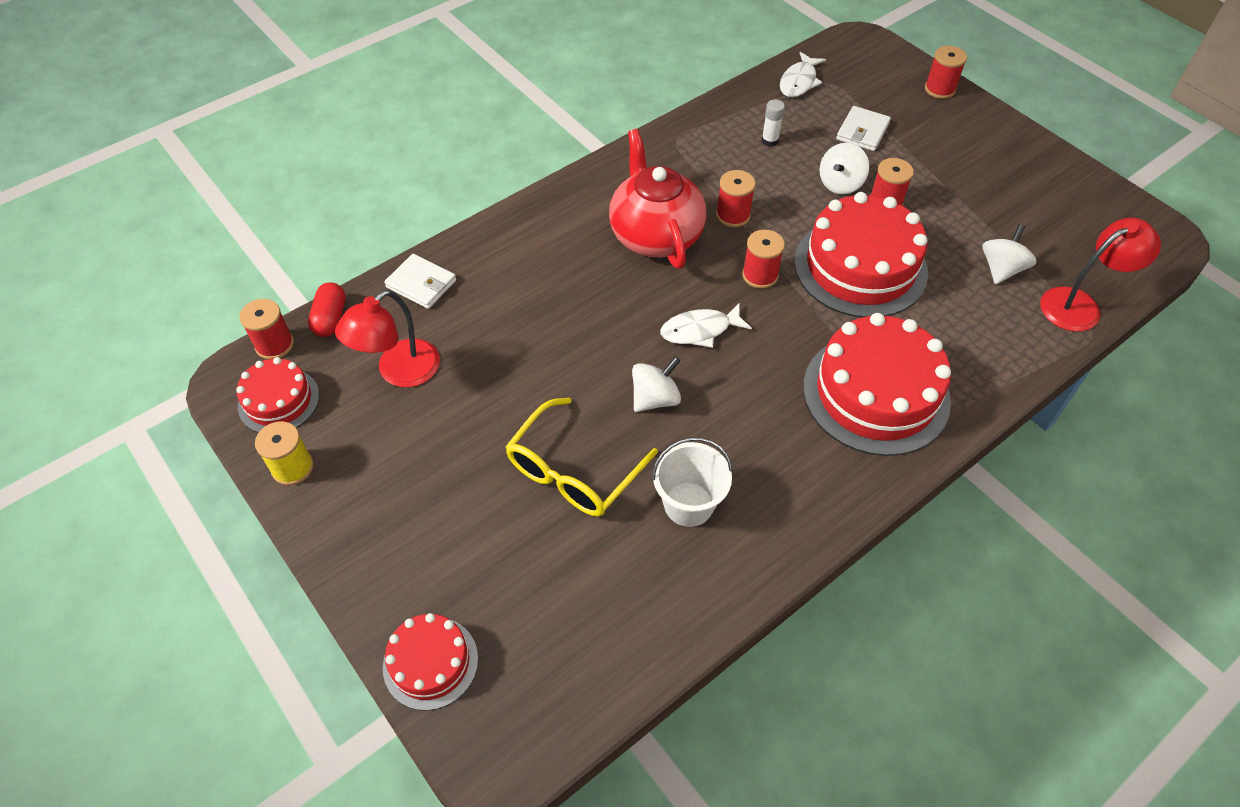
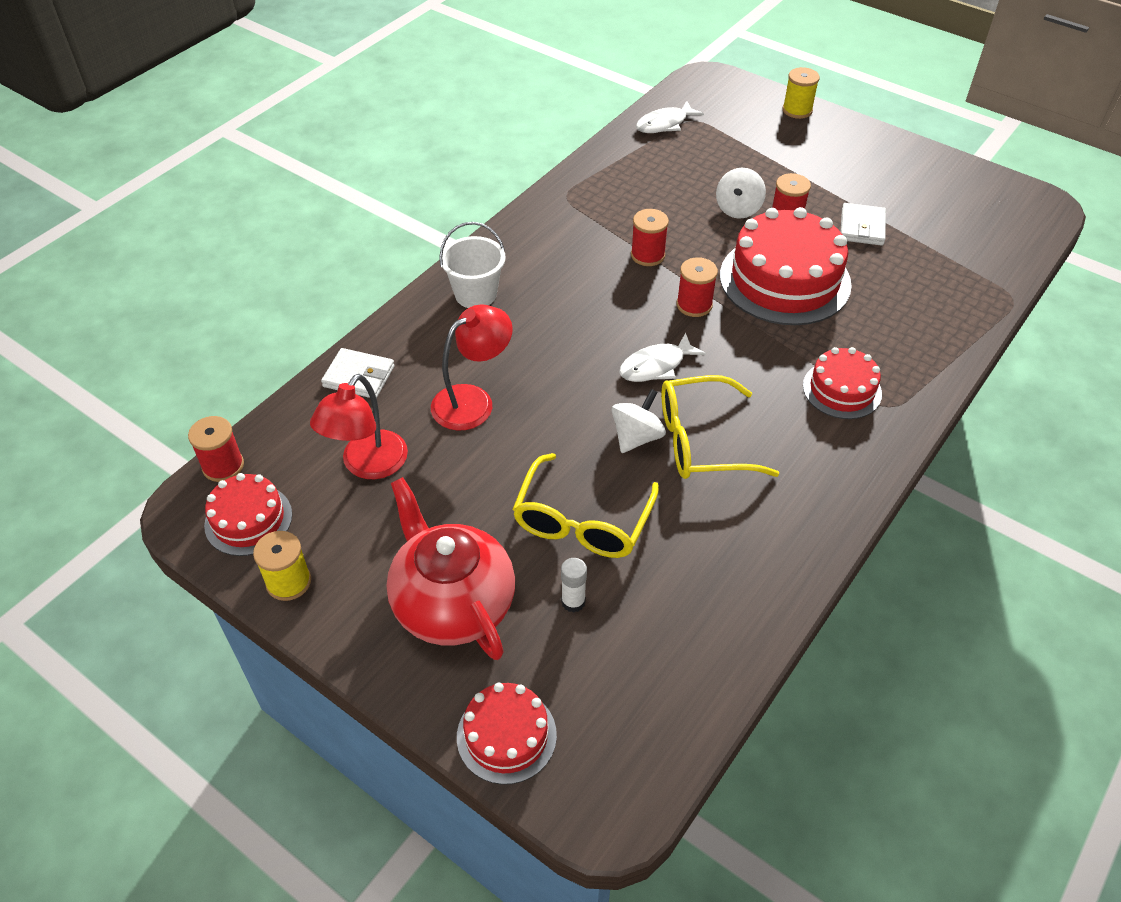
camera: 15 degrees left, 5 degrees down
red capsule [308,282,346,337] -> none
red teapot [609,129,706,269] -> red teapot moved to [387,477,515,660]
white bucket [652,437,733,527] -> white bucket moved to [439,222,506,308]
white glue stick [762,99,785,147] -> white glue stick moved to [561,558,587,613]
white fish [780,52,826,97] -> white fish turned 45 degrees clockwise [636,101,704,133]
red cake [803,313,951,456] -> red cake [803,347,882,419], size x0.54
white wallet [836,106,891,151] -> white wallet moved to [840,203,886,246]
red spool [925,46,967,99] -> yellow spool [783,67,820,119]
white spinning top [982,224,1036,285] -> none
red lamp [1040,218,1161,332] -> red lamp moved to [431,304,513,431]
none -> yellow glasses [661,375,780,479]

